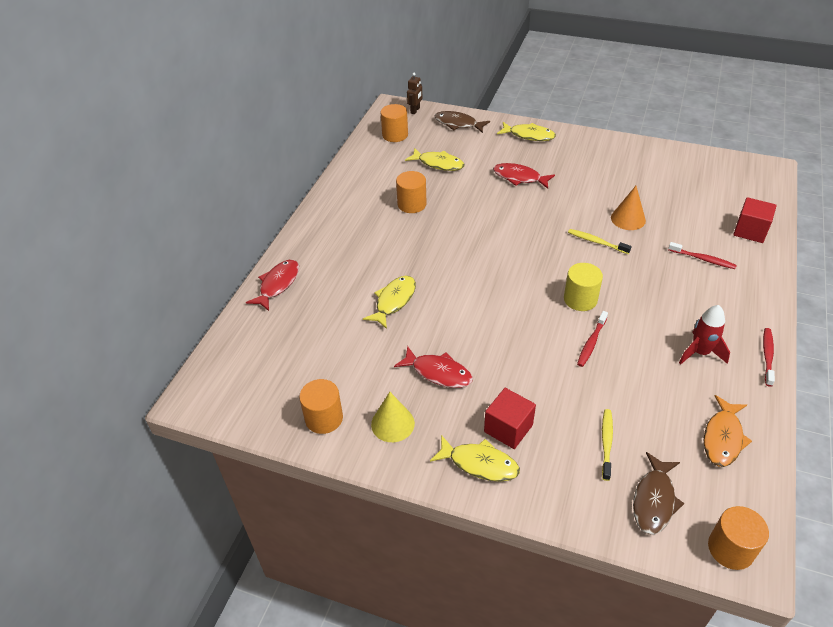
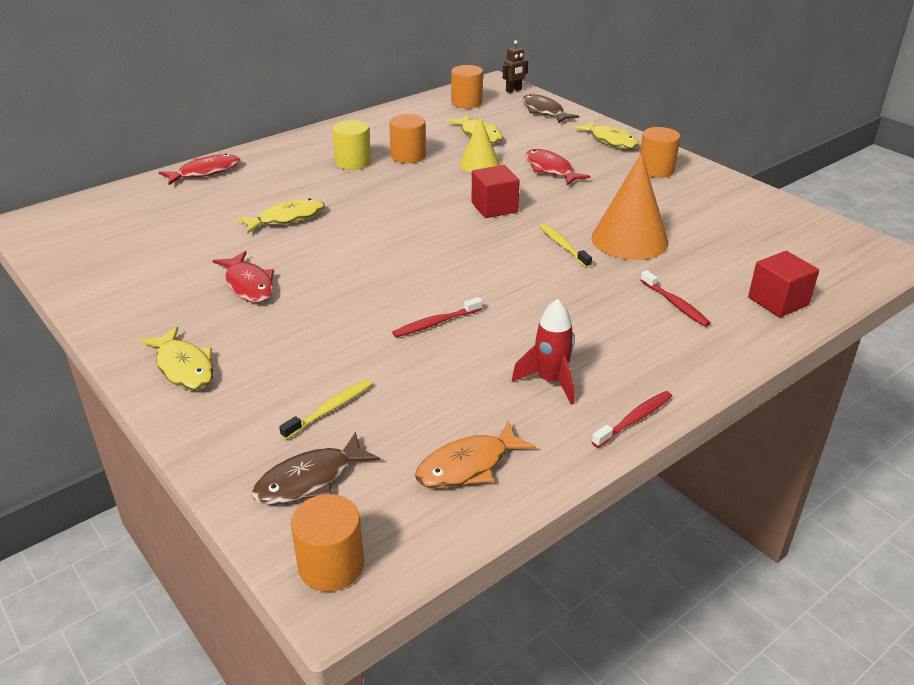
camera: 30 degrees right, 10 degrees down
orange cylinder [299,379,343,434] -> orange cylinder moved to [640,127,680,178]
yellow cone [371,392,415,442] -> yellow cone moved to [460,117,500,173]
red cube [484,388,536,449] -> red cube moved to [471,165,520,218]
yellow cylinder [564,263,603,311] -> yellow cylinder moved to [332,120,371,170]
orange cone [611,186,646,230] -> orange cone [591,153,668,260], size x1.63

